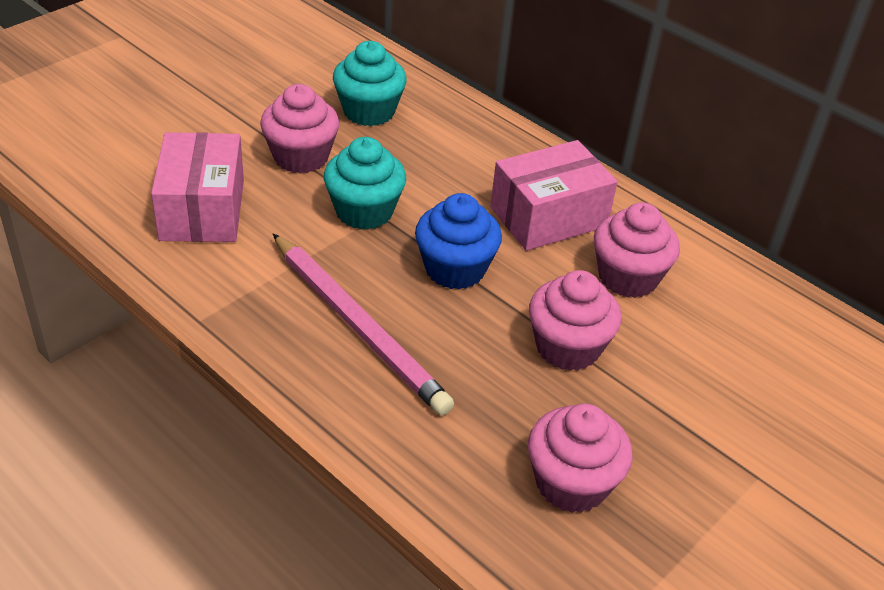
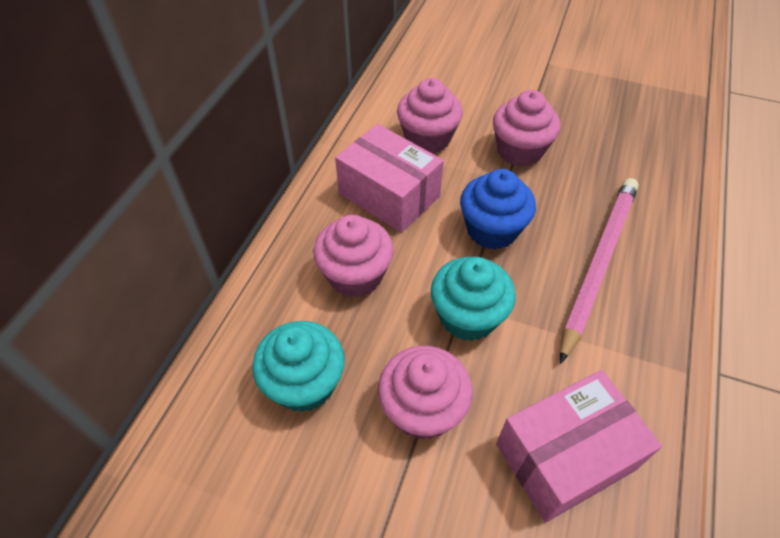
camera: 110 degrees left, 10 degrees up
pink cupcake [528,403,633,513] -> pink cupcake moved to [313,215,394,297]

